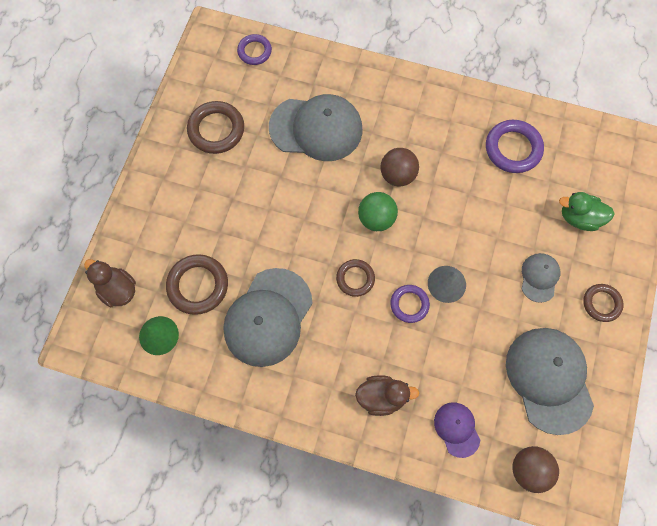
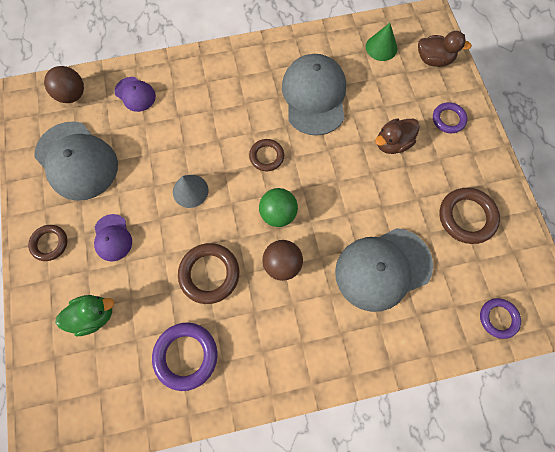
camera: 150 degrees right, 0 degrees up
brown ring [166,254,228,315] -> brown ring moved to [178,243,239,304]
brown duck [355,375,419,416] -> brown duck moved to [375,118,420,154]
purple ring [390,285,430,323] -> purple ring moved to [433,102,468,133]
grey cap [522,253,560,303] -> purple cap [94,214,132,261]

